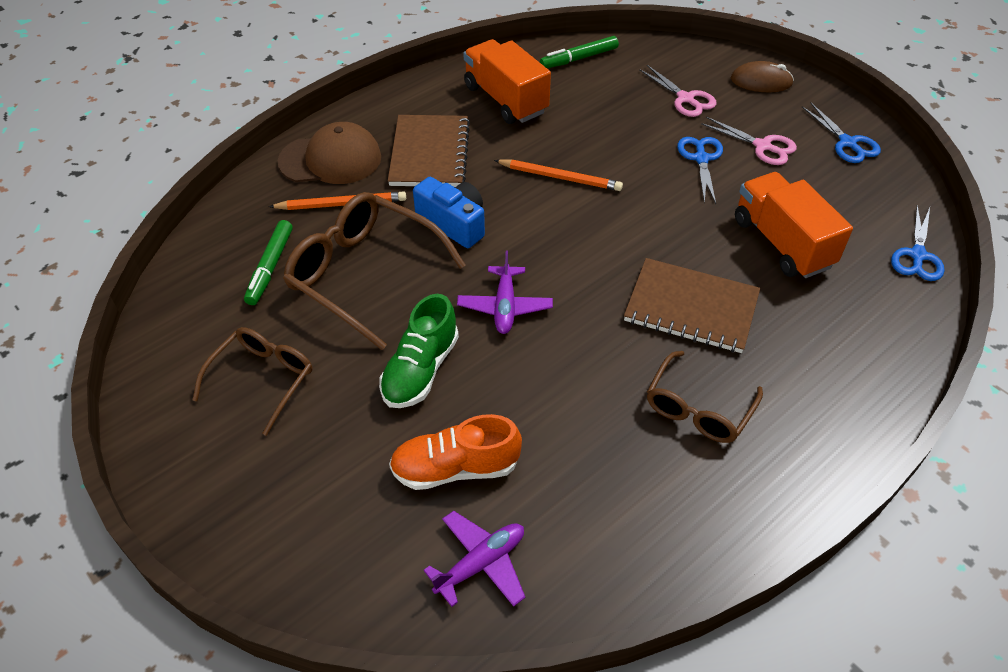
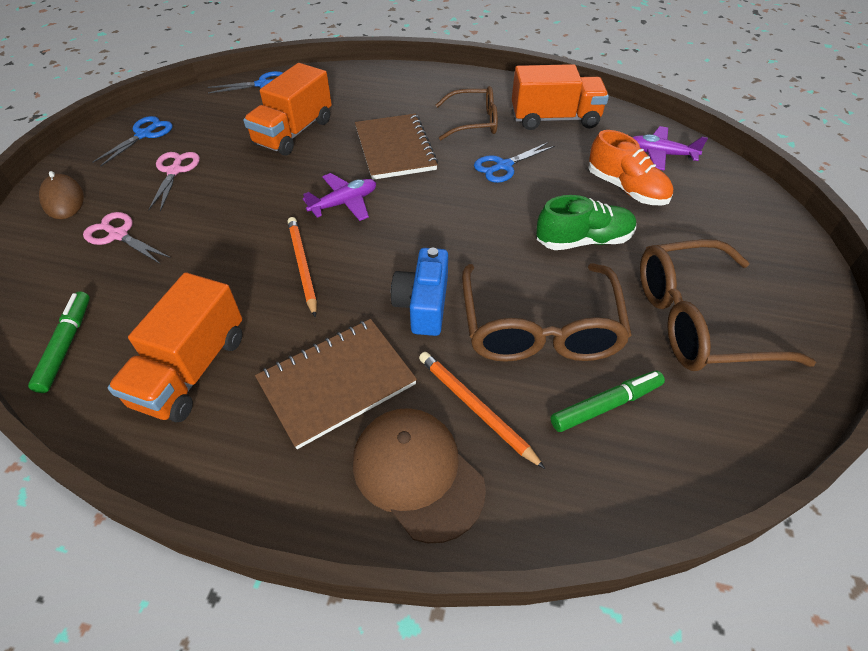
camera: 125 degrees left, 0 degrees up
brown glasses [192,327,312,436] -> brown glasses [640,239,816,371], size x1.62
purple plane [457,251,553,334] -> purple plane moved to [303,173,376,221]
green marker [540,36,619,68] -> green marker turned 120 degrees counterclockwise [28,291,90,393]
pink scissors [639,65,716,117] -> pink scissors turned 75 degrees counterclockwise [83,212,171,264]
blue scissors [677,137,723,204] -> blue scissors moved to [474,142,555,183]
none -> orange truck [512,64,609,130]

